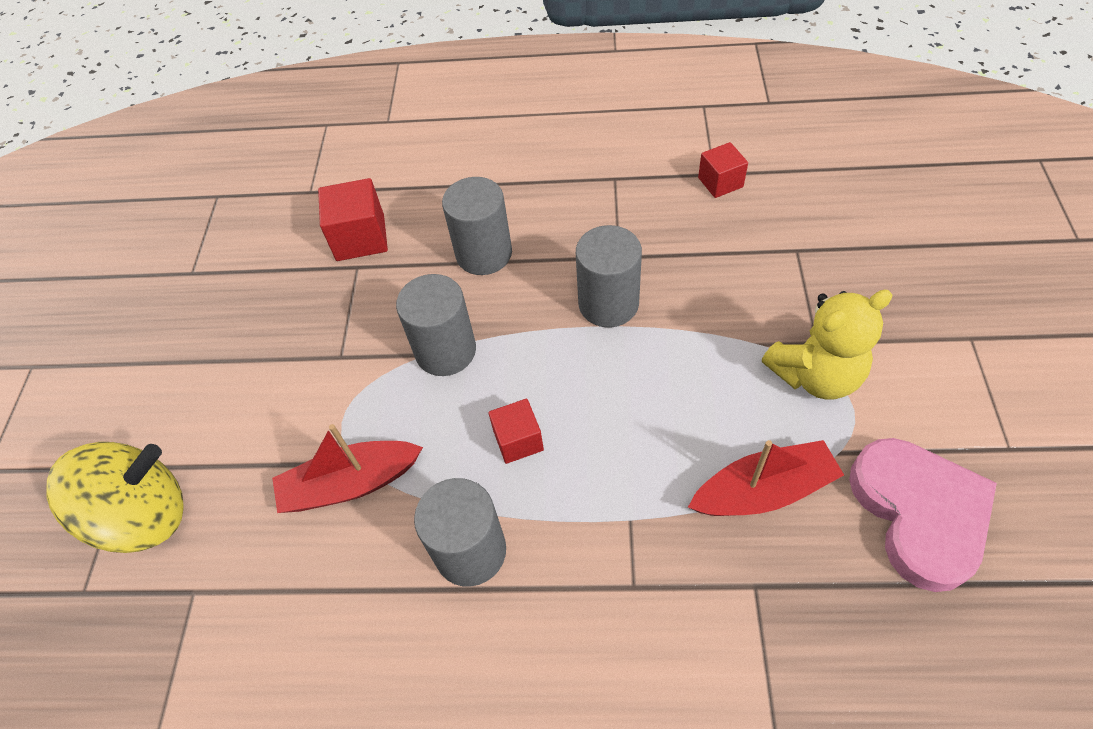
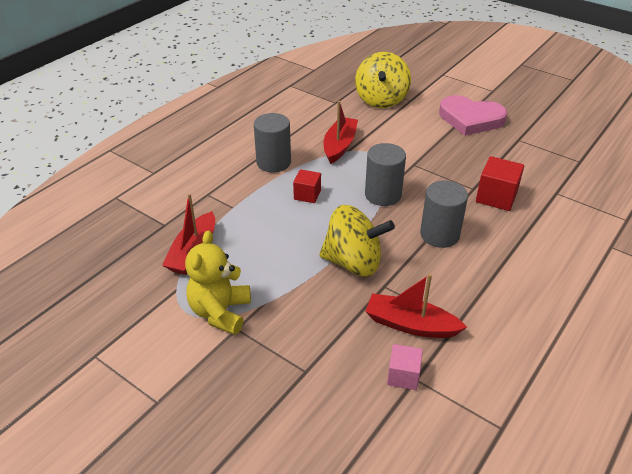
camera: 120 degrees right, 15 degrees down
grey cylinder [576,225,642,327] -> yellow spinning top [319,205,395,277]
red cube [698,142,748,198] -> pink cube [387,344,423,390]
pink heart [849,438,997,592] -> pink heart moved to [439,95,507,136]
none -> red boat [365,274,467,338]

